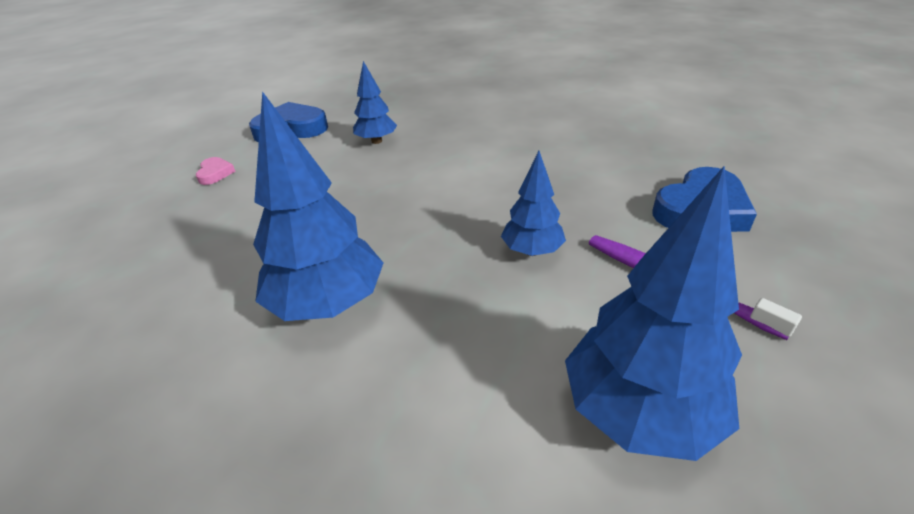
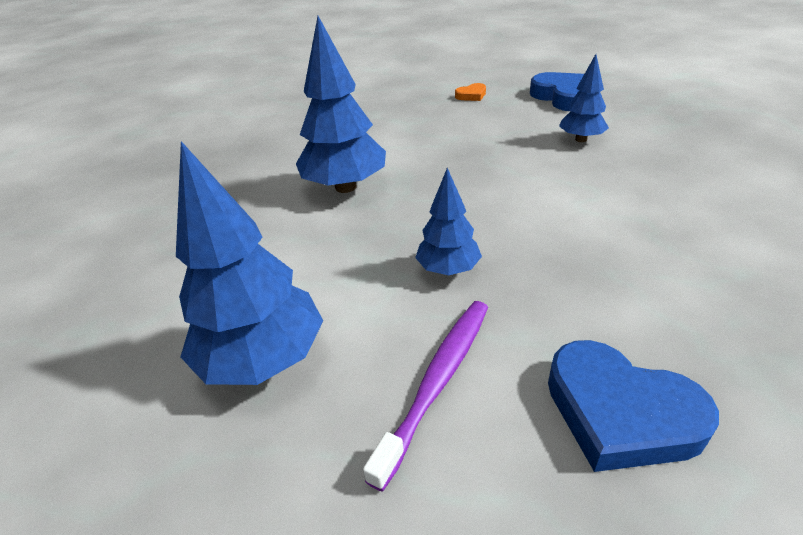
camera: 75 degrees right, 0 degrees up
pink heart [196,157,236,185] -> orange heart [455,83,486,101]

